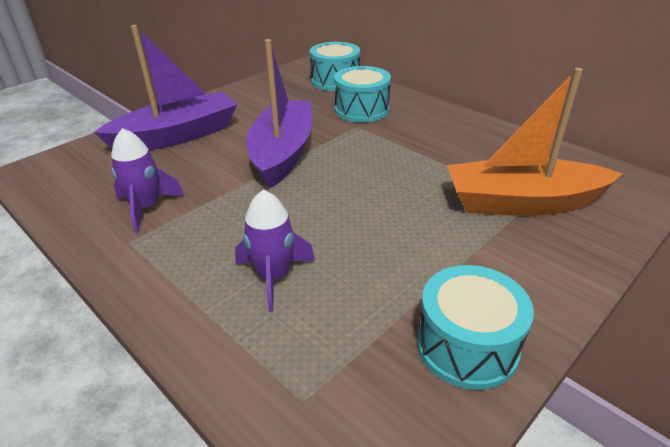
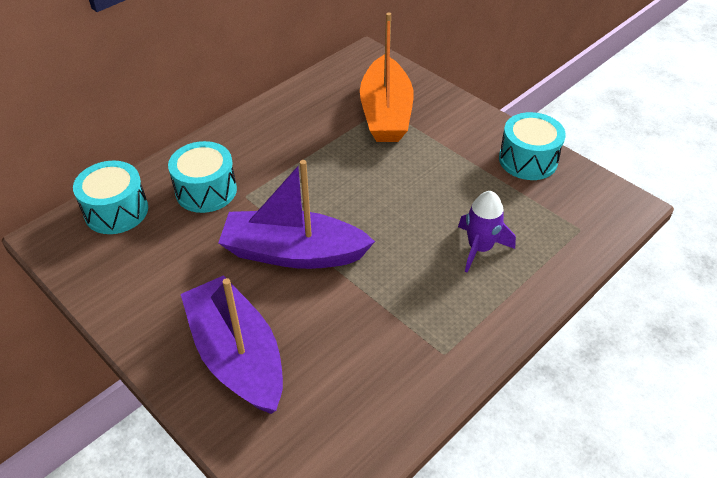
camera: 90 degrees left, 10 degrees up
purple rocket [111,128,184,233] -> none

